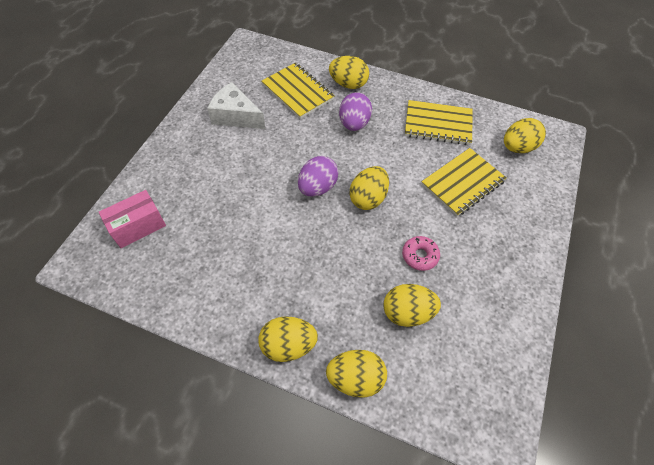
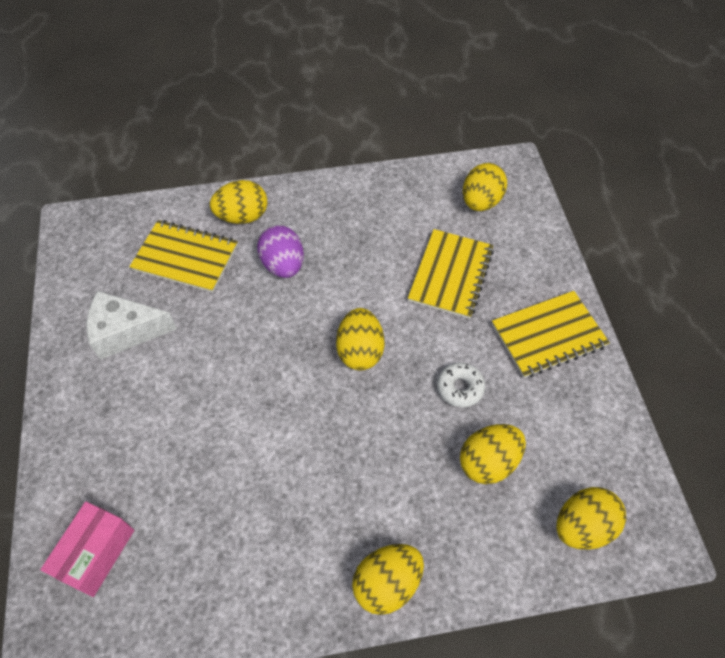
camera: 30 degrees left, 0 degrees up
purple egg [298,156,339,197] -> none
yellow egg [326,350,387,398] -> yellow egg moved to [556,487,626,550]
pink donut [402,236,440,271] -> white donut [437,362,485,407]
yellow notebook [405,100,473,145] -> yellow notebook moved to [492,291,610,378]

